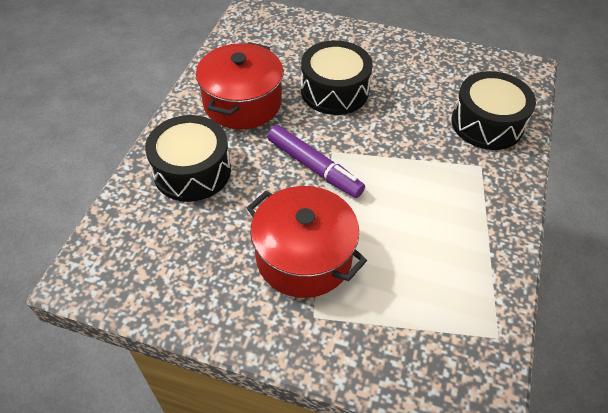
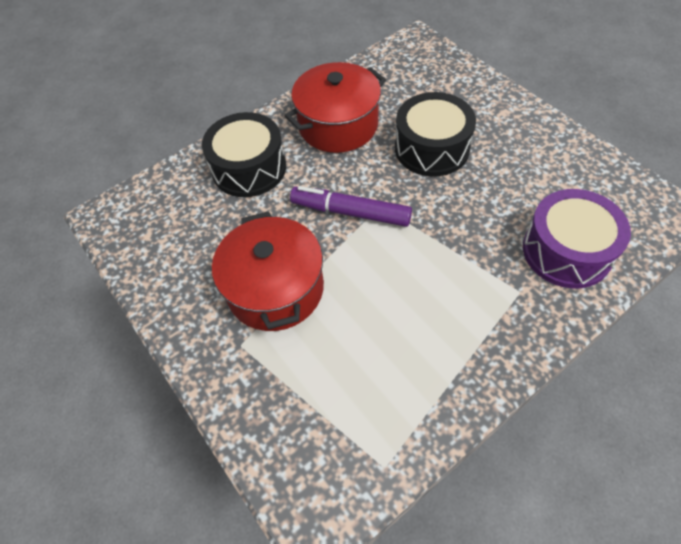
camera: 40 degrees right, 5 degrees up
purple marker [268,125,365,198] -> purple marker turned 120 degrees clockwise [290,186,412,227]
black drum [451,71,536,150] -> purple drum [523,189,631,288]

